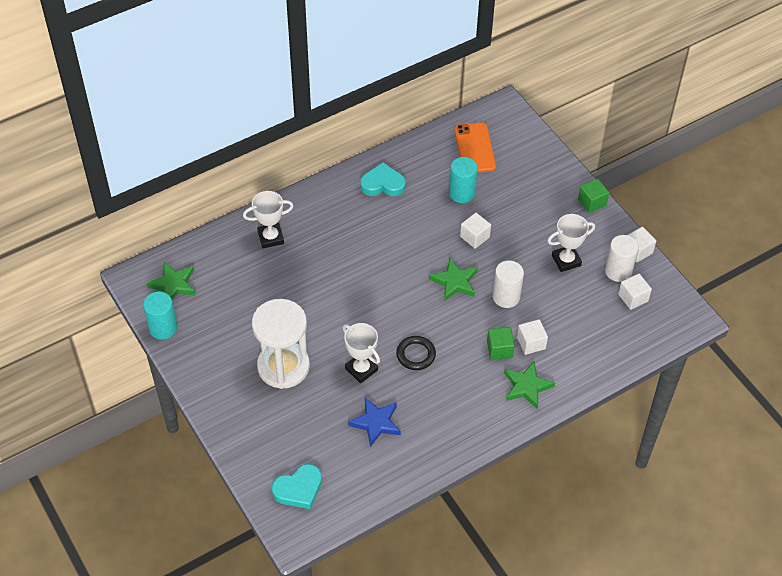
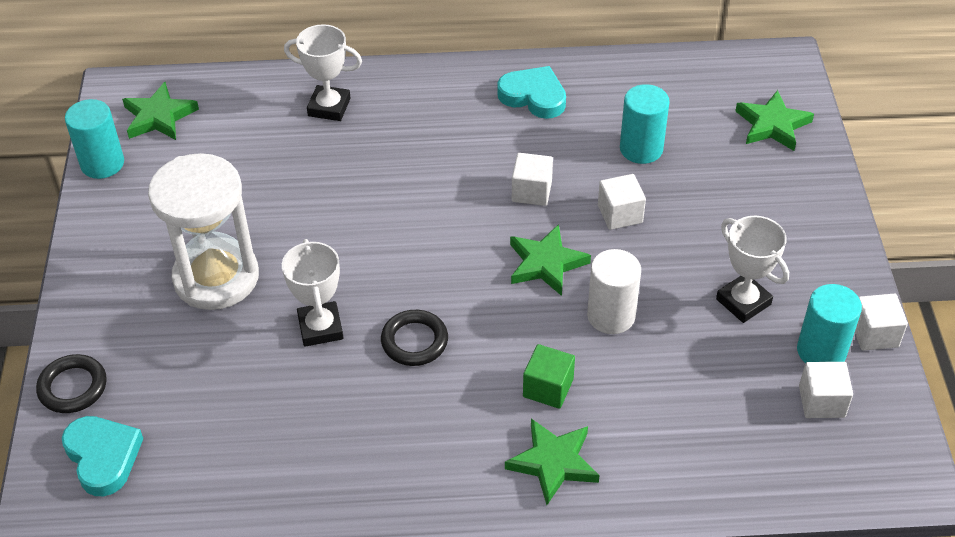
camera: 30 degrees right, 5 degrees down
turquoise heart [272,464,322,509] -> turquoise heart turned 120 degrees counterclockwise [62,416,143,496]
blue star [348,398,401,447] -> none
orange phone [454,122,496,172] -> none
white cube [517,319,548,355] -> white cube moved to [512,153,553,206]
white trophy [547,214,595,272] -> white trophy turned 45 degrees clockwise [716,216,789,323]
green cube [578,179,609,213] -> none
white cylinder [605,235,639,282] -> turquoise cylinder [797,284,862,363]
none -> black ring [36,354,107,413]
none -> green star [735,90,814,151]

